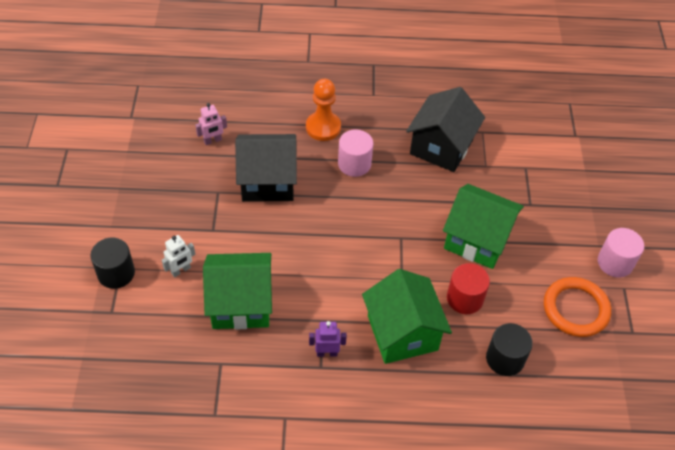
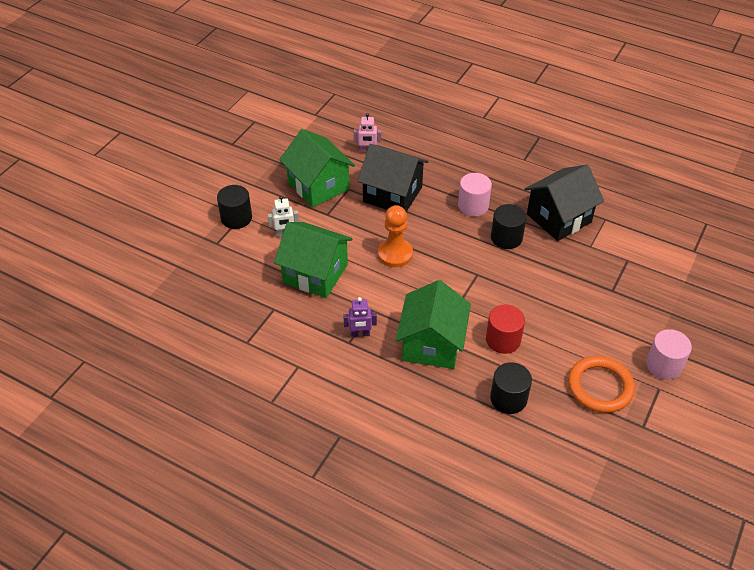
camera: 30 degrees right, 5 degrees down
orange pawn [306,79,341,141] -> orange pawn moved to [378,205,413,267]
purple robot [309,321,347,357] -> purple robot turned 150 degrees clockwise [343,297,377,337]
green house [443,184,524,269] -> green house moved to [279,129,355,207]
none -> black cylinder [491,204,527,249]

